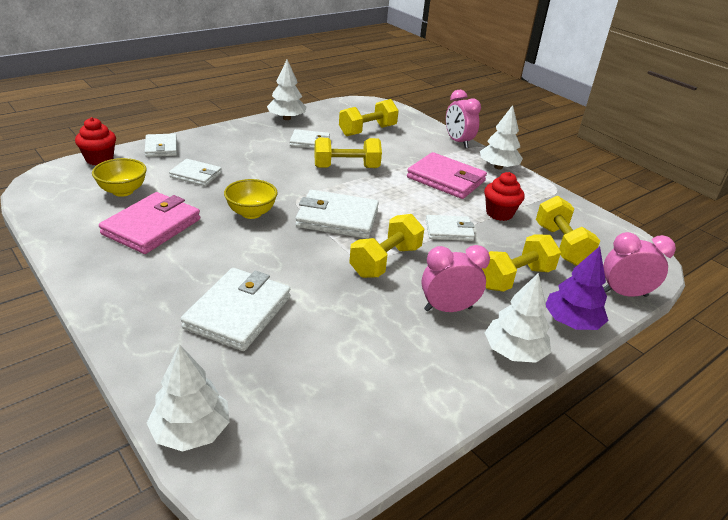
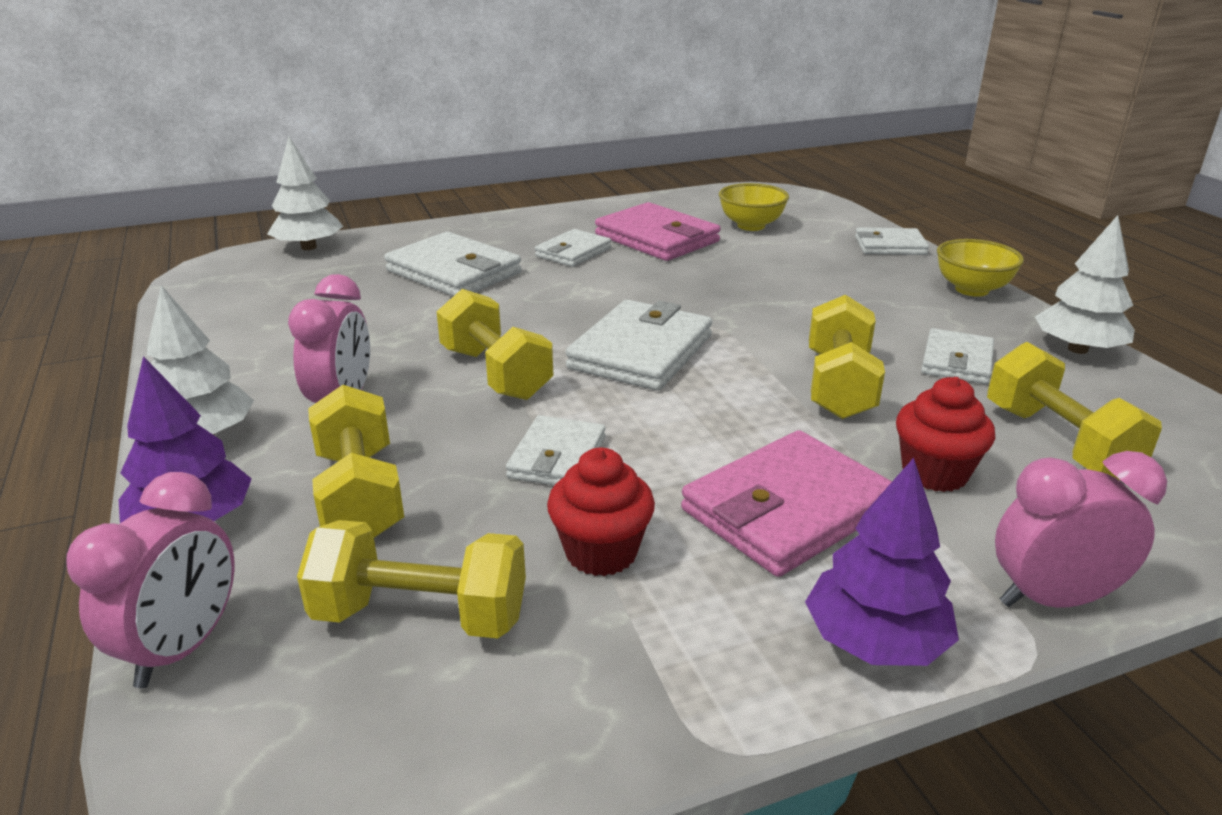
camera: 110 degrees right, 5 degrees down
red cupcake [75,117,116,166] -> red cupcake moved to [896,377,995,492]
white wallet [169,159,222,186] -> white wallet moved to [535,229,611,267]
yellow bowl [224,179,278,219] -> yellow bowl moved to [937,239,1024,297]
white tree [480,105,523,169] -> purple tree [805,458,959,666]

